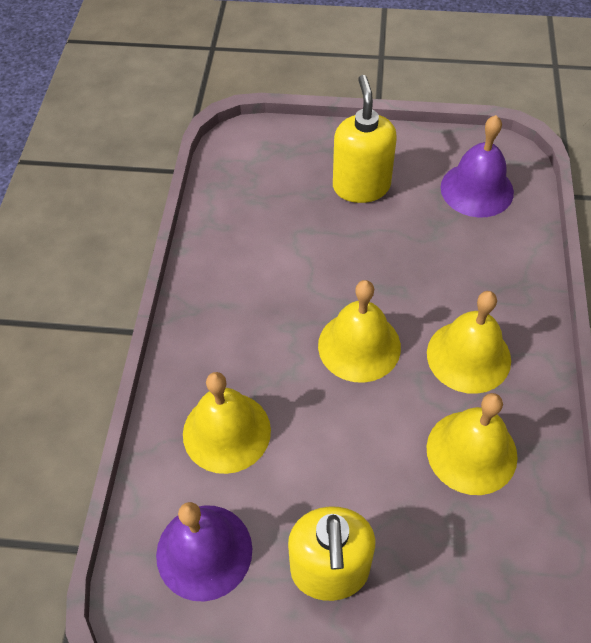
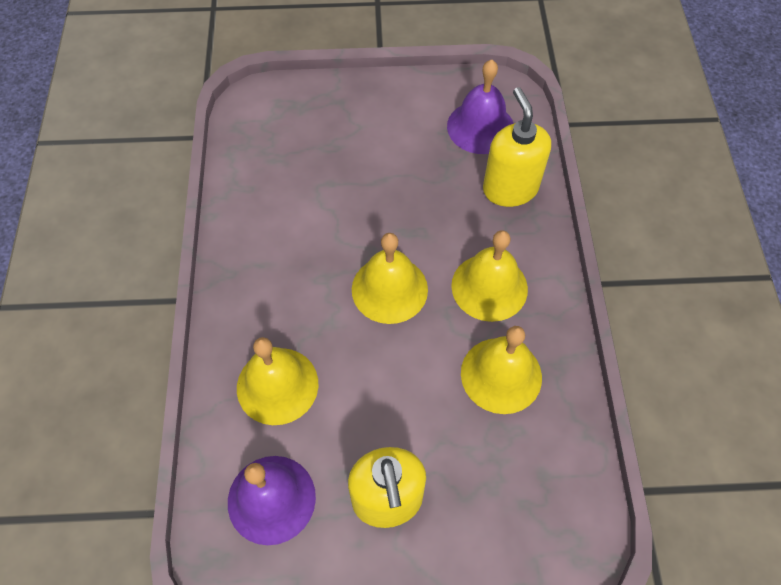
camera: 10 degrees left, 5 degrees up
yellow soap dispenser [333,75,397,203] -> yellow soap dispenser moved to [483,87,551,207]

